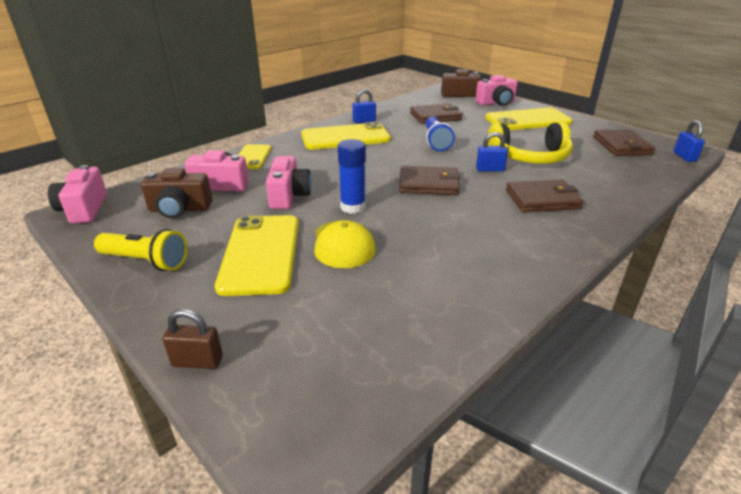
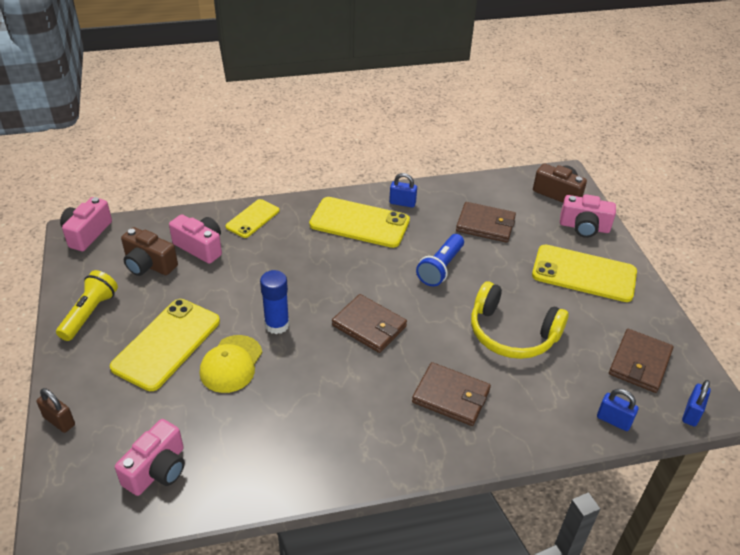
camera: 30 degrees right, 10 degrees up
yellow flashlight [94,229,188,271] -> yellow flashlight turned 120 degrees counterclockwise [56,270,118,341]
pink camera [266,156,312,209] -> pink camera moved to [115,419,185,496]
blue padlock [476,132,508,171] -> blue padlock moved to [597,389,639,431]

